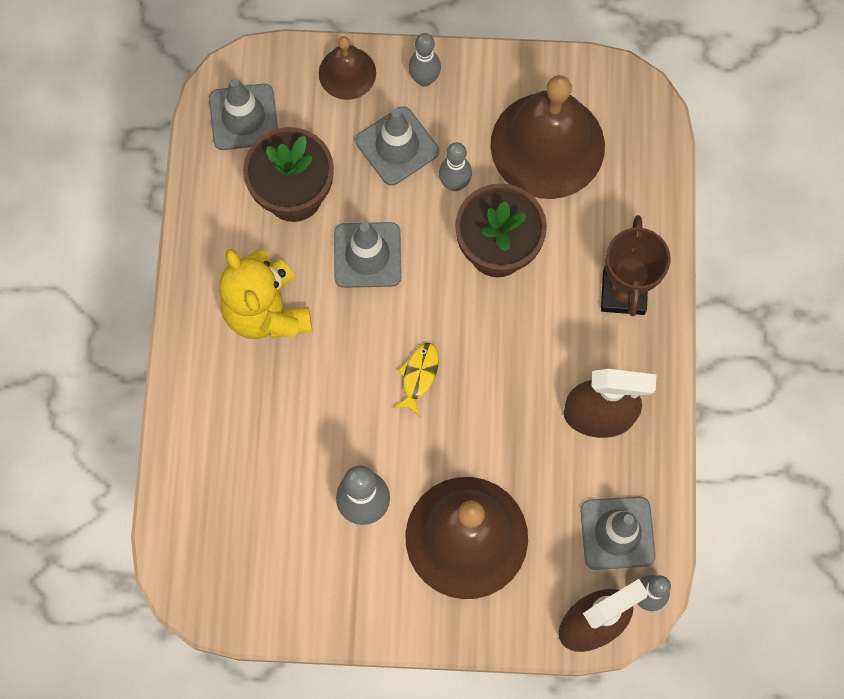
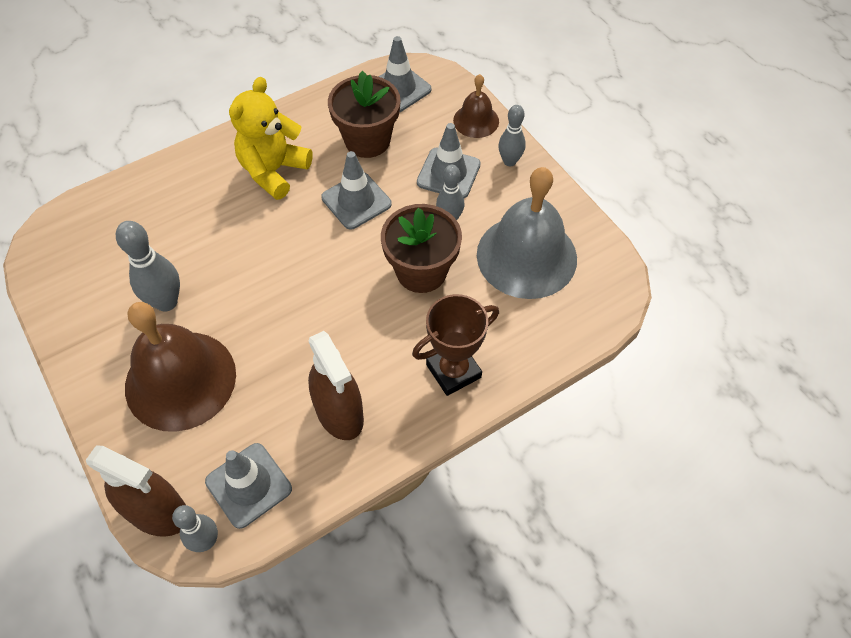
camera: 55 degrees right, 15 degrees down
yellow fish [394,343,439,416] -> none
brown bell [491,75,605,199] -> grey bell [477,167,577,299]

